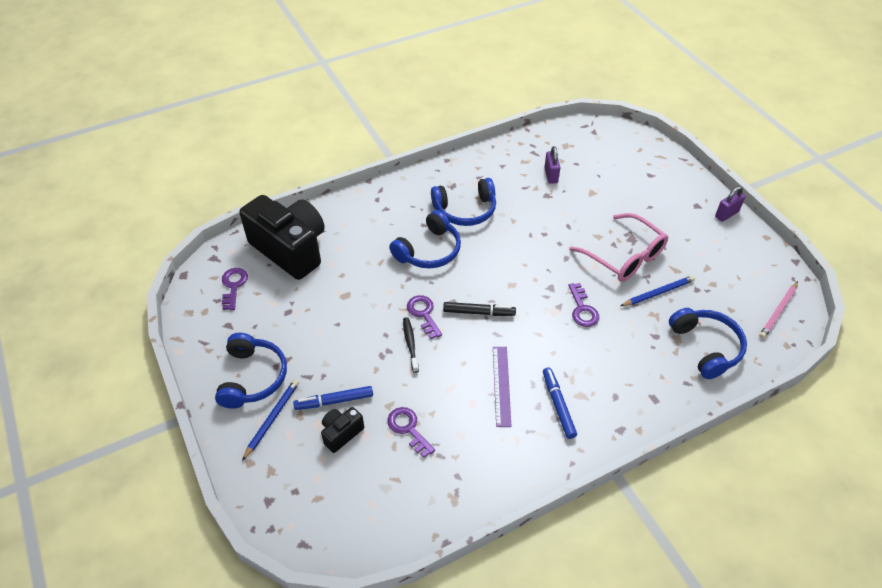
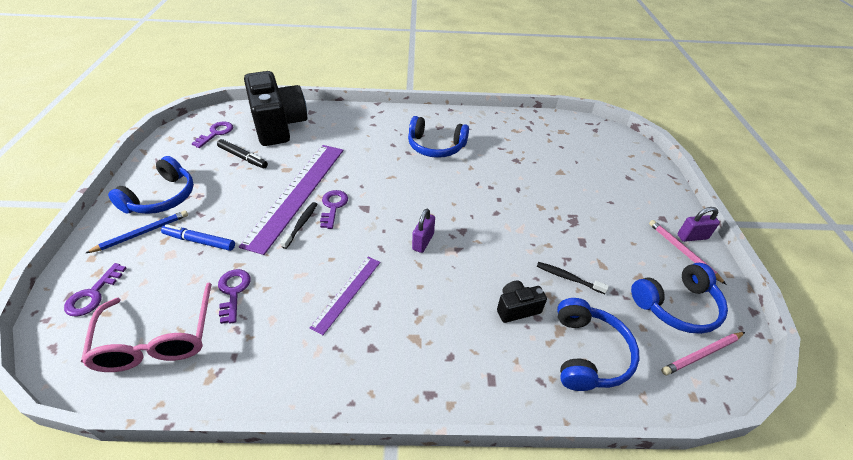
camera: 25 degrees right, 5 degrees down
black camera [321,407,364,453] -> black camera moved to [497,281,547,323]
blue headphones [389,210,461,268] -> blue headphones moved to [631,263,728,334]
black marker [443,302,516,316] -> black marker moved to [217,139,268,168]
blue marker [543,367,577,439] -> none
purple padlock [544,146,561,184] -> purple padlock moved to [412,209,435,253]
purple key [568,283,599,327] -> purple key moved to [64,263,127,317]
pink glasses [569,213,668,282] -> pink glasses moved to [81,282,212,372]
blue pencil [620,276,695,306] -> black toothbrush [537,262,609,294]
none -> purple ruler [239,145,344,255]
none -> pink pencil [649,220,727,285]

